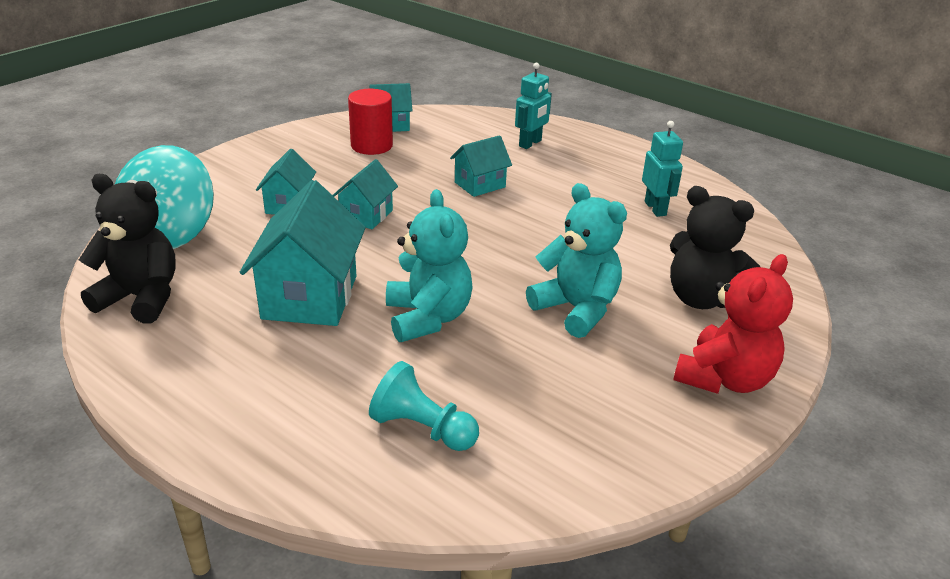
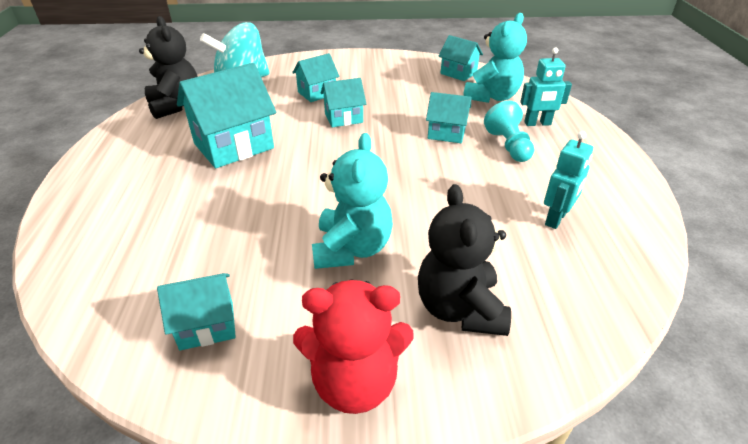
camera: 50 degrees right, 5 degrees up
red cylinder [348,89,393,155] -> none
turquoise pawn [369,361,479,451] -> turquoise pawn moved to [484,101,534,162]
turquoise teddy bear [386,189,473,342] -> turquoise teddy bear moved to [463,13,527,103]
none -> turquoise house [157,273,236,350]

